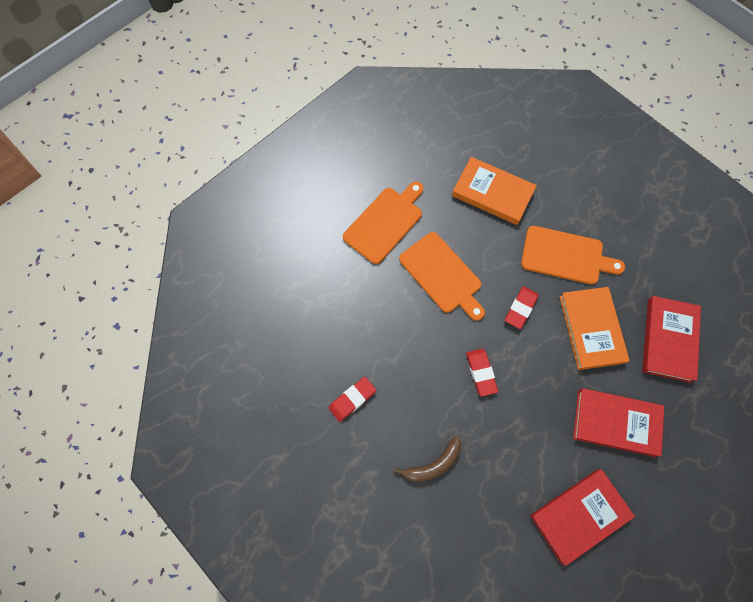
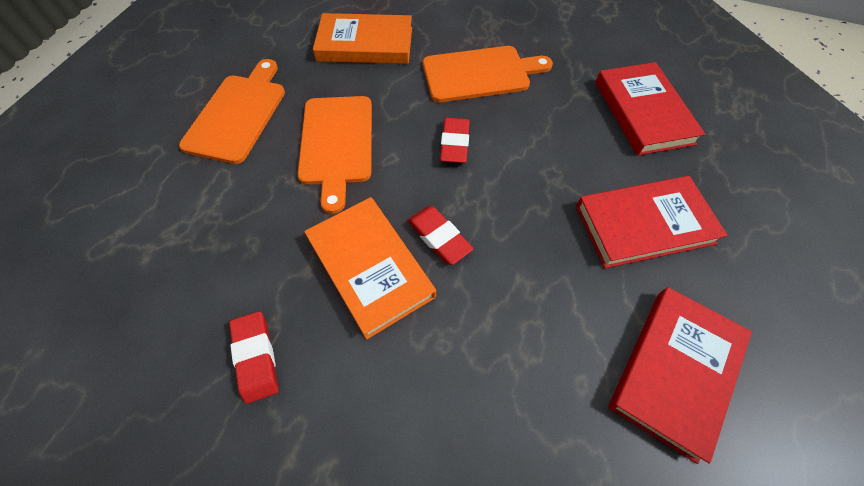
camera: 25 degrees left, 10 degrees down
red eraser [329,377,376,422] -> red eraser turned 45 degrees counterclockwise [229,311,279,404]
brown banana [394,436,461,482] -> none
orange cutting board [399,232,485,321] -> orange cutting board turned 60 degrees clockwise [297,96,372,214]
orange book [559,287,630,370] -> orange book moved to [304,197,436,340]

